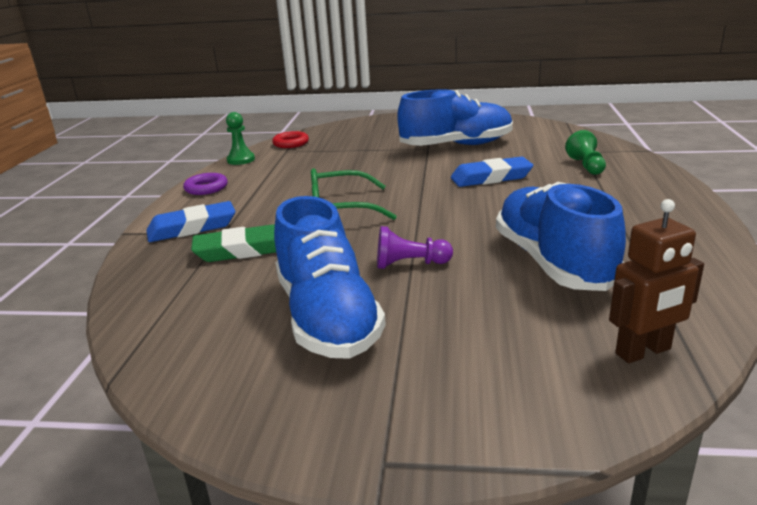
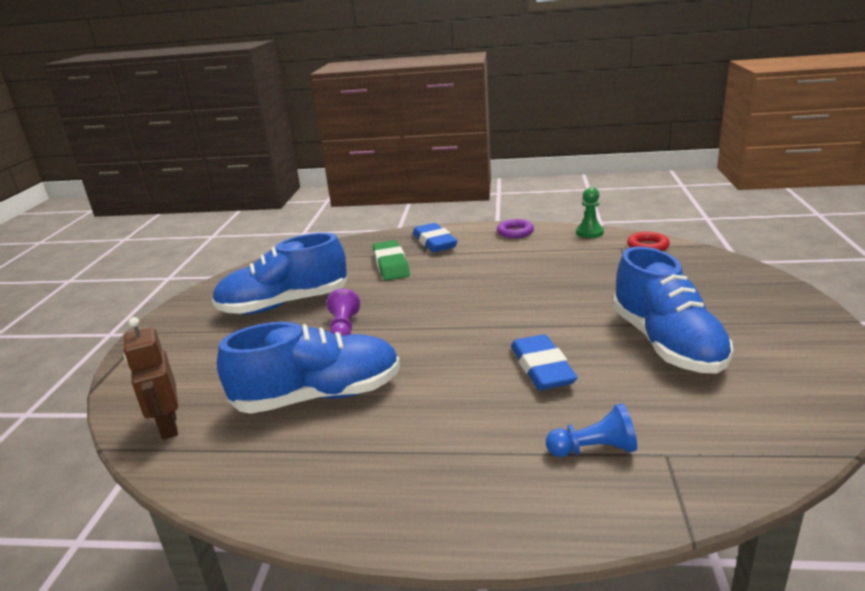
camera: 90 degrees right, 0 degrees up
green glasses [311,168,397,220] -> none
green pawn [565,130,606,175] -> blue pawn [546,403,637,457]

